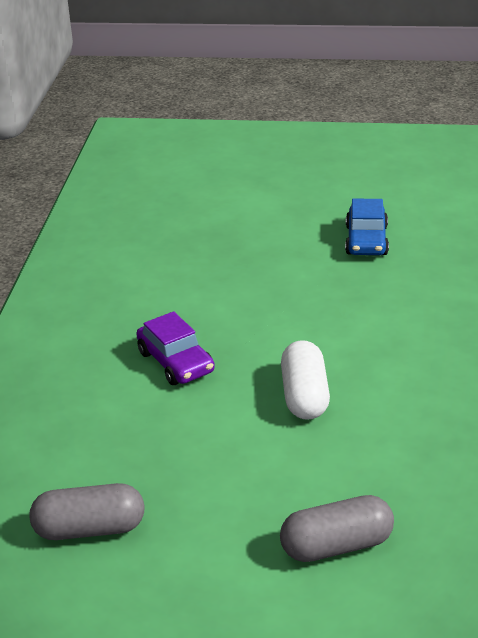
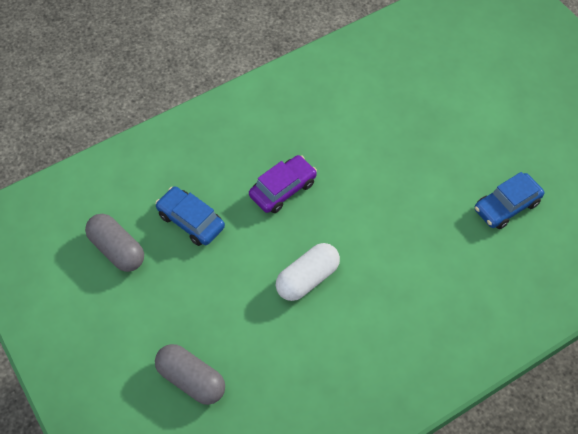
camera: 50 degrees right, 25 degrees up
purple car [136,311,215,385] -> purple car turned 150 degrees counterclockwise [249,155,317,213]
none -> blue car [155,186,225,246]

